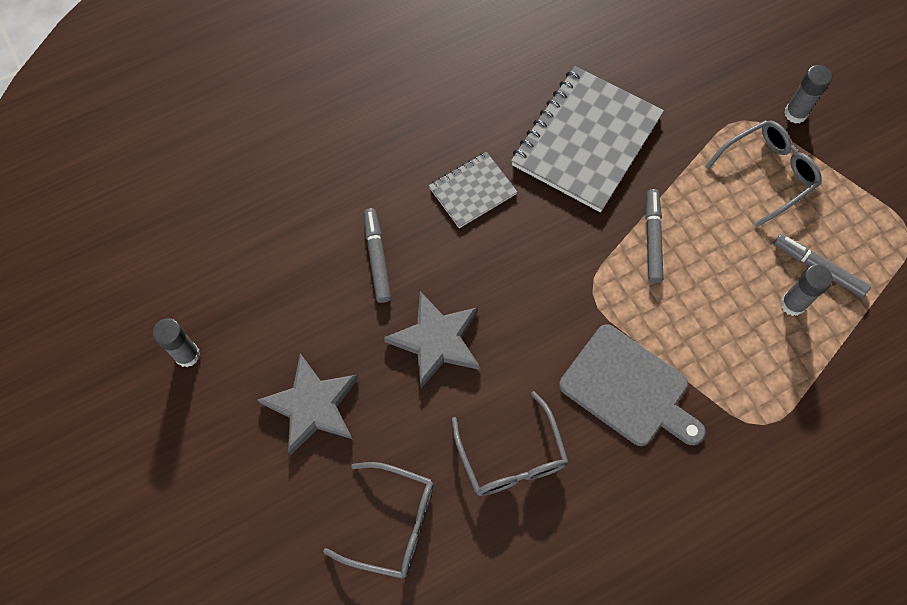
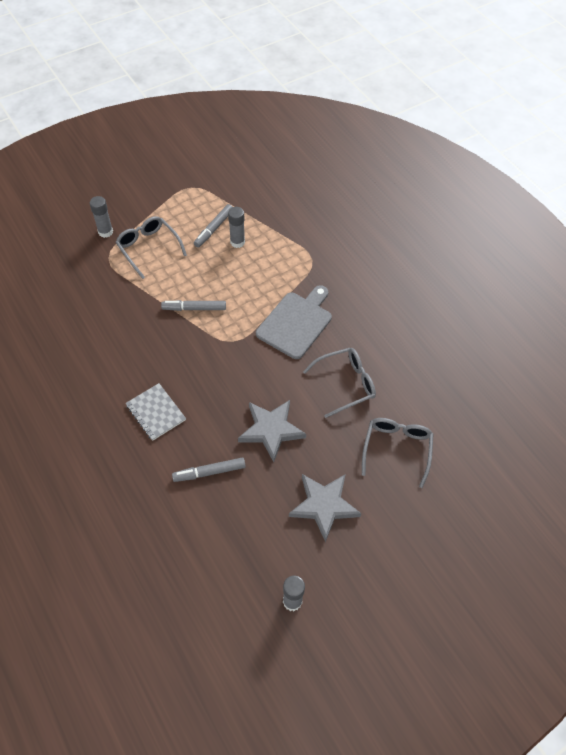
camera: 95 degrees left, 10 degrees down
grey notebook [511,66,664,212] -> none

